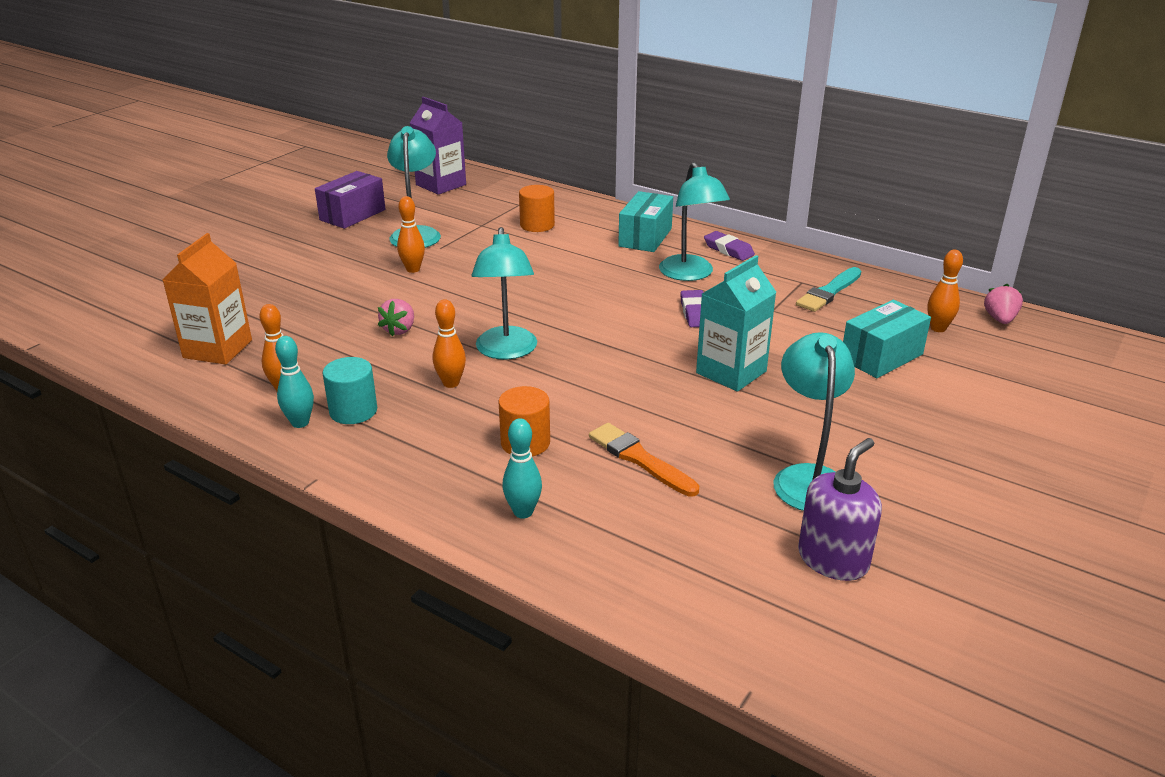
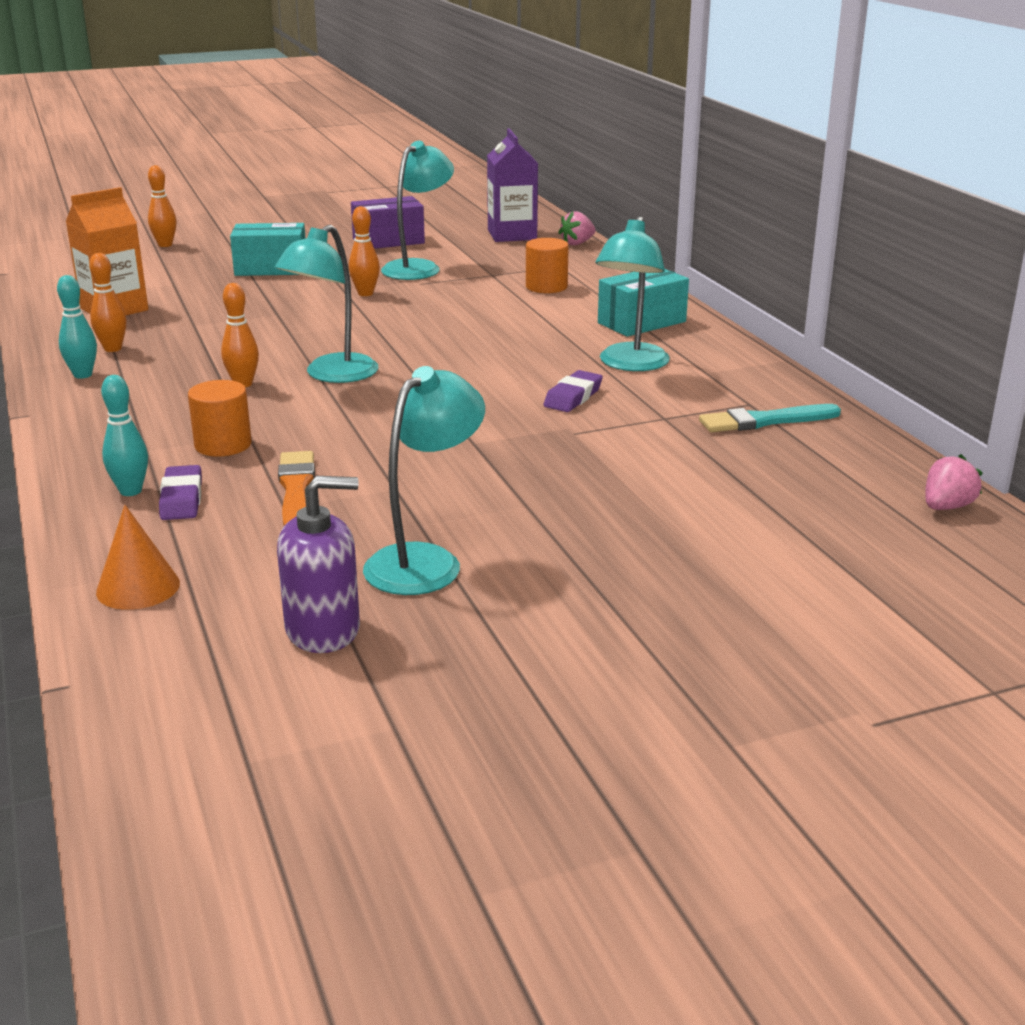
camera: 35 degrees right, 5 degrees down
turquoise cylinder [323,357,377,424] -> none
pink strawberry [378,299,414,336] -> pink strawberry moved to [558,211,596,245]
turquoise carton [696,255,776,392] -> none
purple eraser [704,231,755,261] -> purple eraser moved to [159,465,202,520]
turquoise box [843,300,931,378] -> turquoise box moved to [230,223,306,276]
orange bowling pin [927,250,963,332] -> orange bowling pin moved to [148,165,177,247]
none -> orange cone [96,505,180,610]

